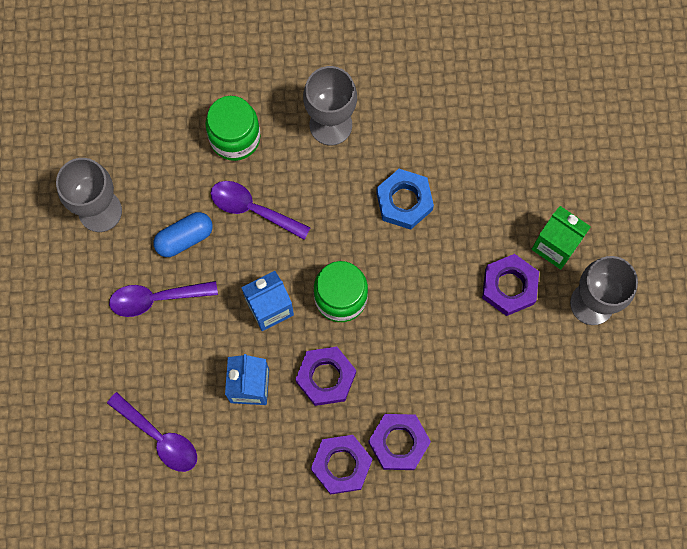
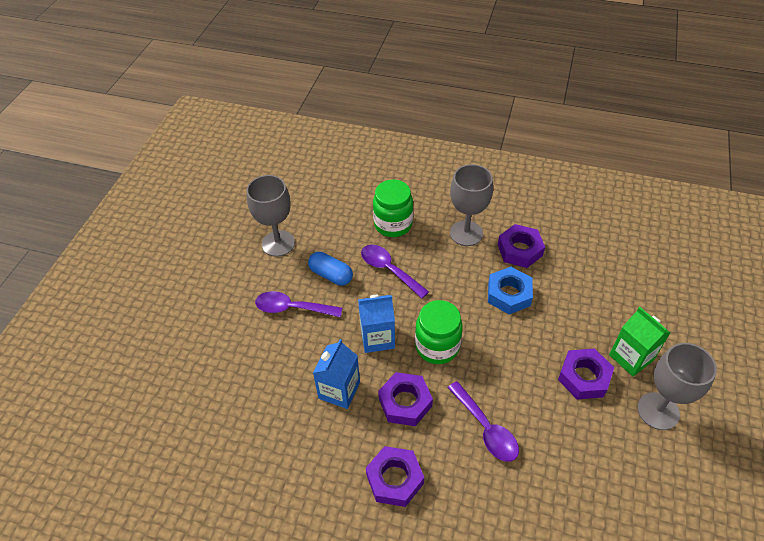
camera: 20 degrees right, 25 degrees down
purple spoon [107,392,197,472] -> purple spoon moved to [447,381,519,462]
blue capsule [153,212,213,257] -> blue capsule turned 45 degrees clockwise [308,252,353,286]
purple nut [368,414,431,470] -> purple nut moved to [498,224,545,268]

